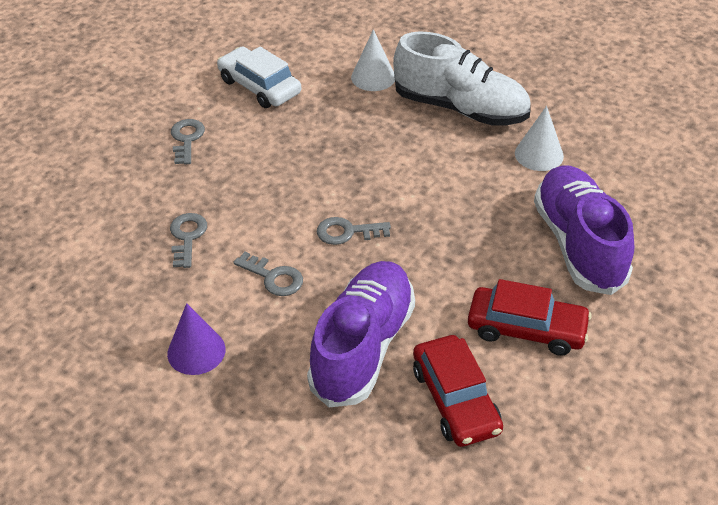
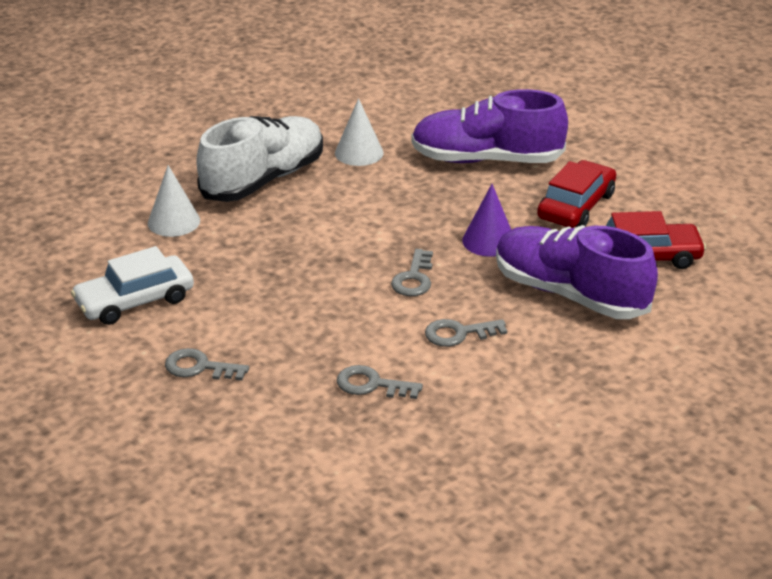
camera: 75 degrees left, 10 degrees down
purple cone [167,303,225,375] -> purple cone moved to [462,184,511,257]
grey key [233,252,303,296] -> grey key turned 150 degrees counterclockwise [425,319,507,347]

